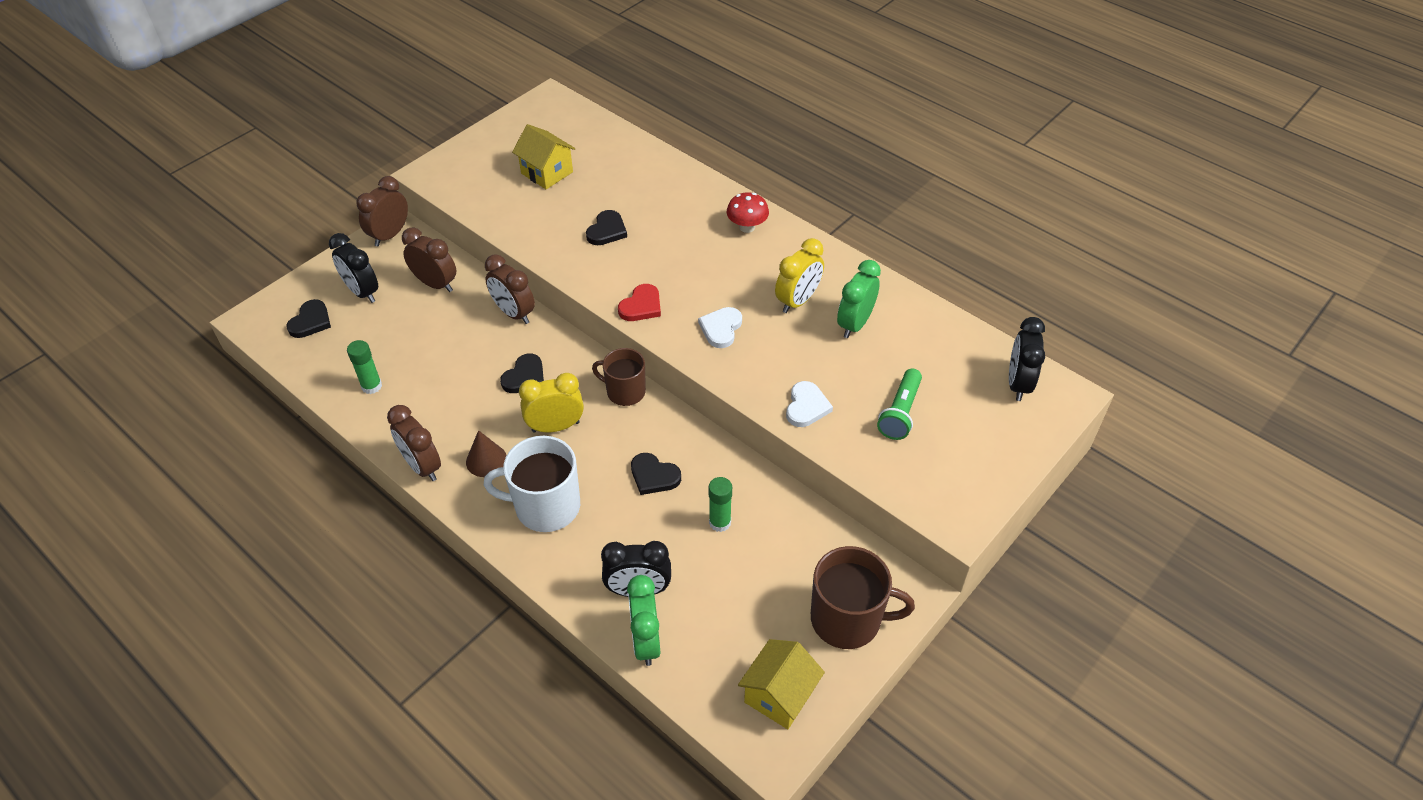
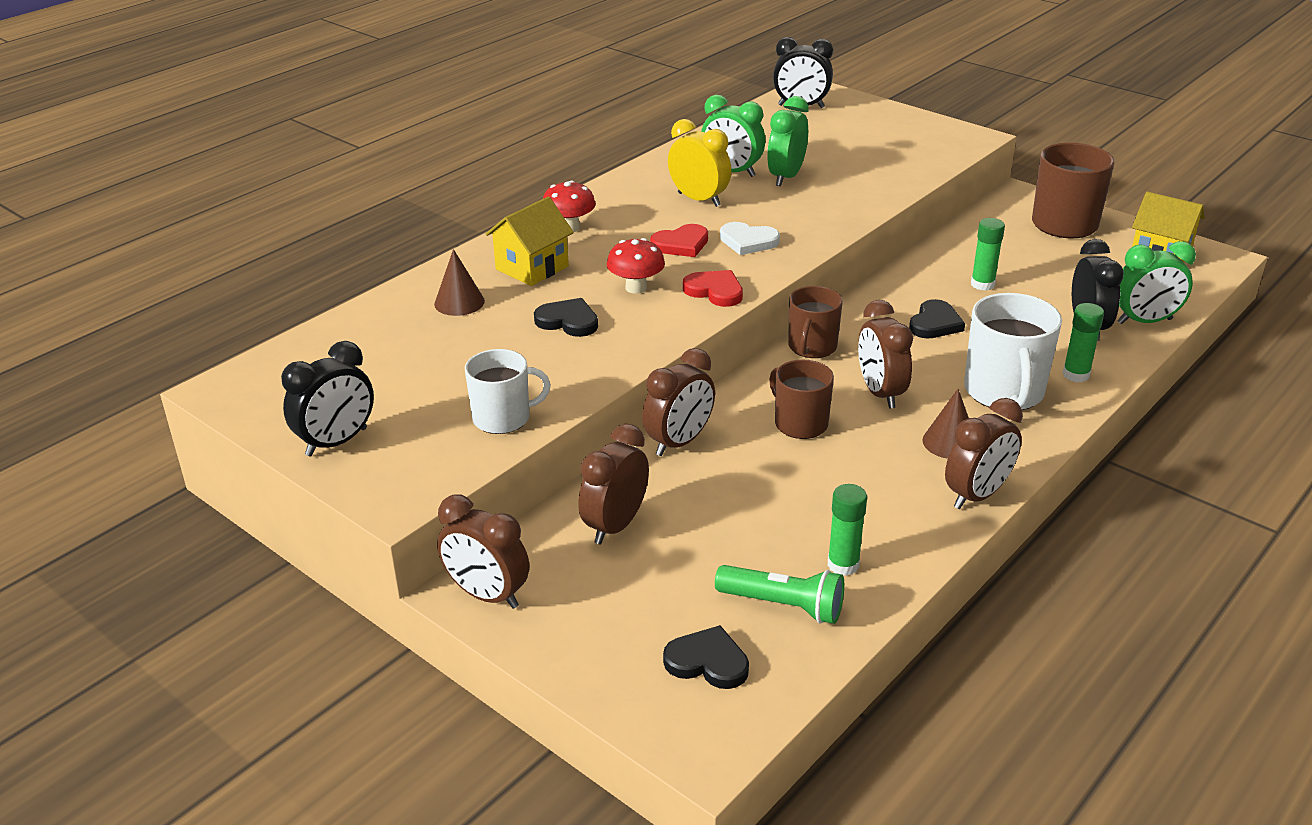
camera: 90 degrees left, 15 degrees down
black clock [329,233,378,303] -> black clock moved to [281,341,374,456]
black heart [500,353,544,393] -> brown mug [769,360,834,439]
yellow house [512,124,575,189] -> yellow house moved to [486,196,574,286]
yellow clock [519,373,584,432] -> brown clock [858,300,913,409]
white heart [786,381,833,427] -> none
green flashlight [877,369,922,440] -> green flashlight moved to [715,565,844,624]
none -> brown cone [434,249,485,316]
none -> white mug [465,349,551,434]
none -> red mushroom [607,238,665,294]
none -> red heart [650,224,708,257]
none -> green clock [767,96,809,186]
none -> green glue stick [1062,303,1104,382]

